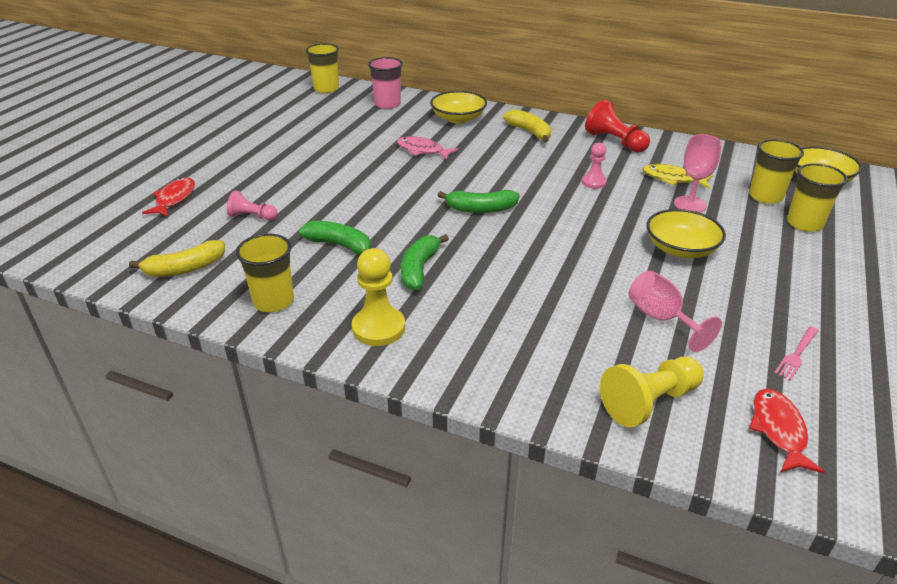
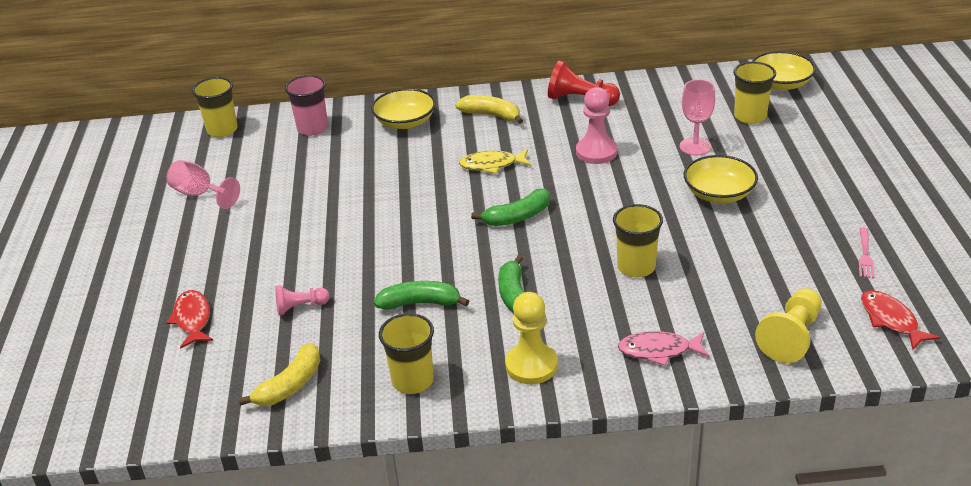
camera: 25 degrees left, 0 degrees up
pink fish [397,136,458,160] -> pink fish moved to [618,331,709,366]
pink pawn [582,143,607,189] -> pink pawn [576,87,618,164], size x1.64
pink goblet [629,271,722,352] -> pink goblet moved to [167,160,240,209]
yellow fish [643,164,713,189] -> yellow fish moved to [459,149,531,174]
yellow cup [787,163,848,232] -> yellow cup moved to [613,204,663,277]

